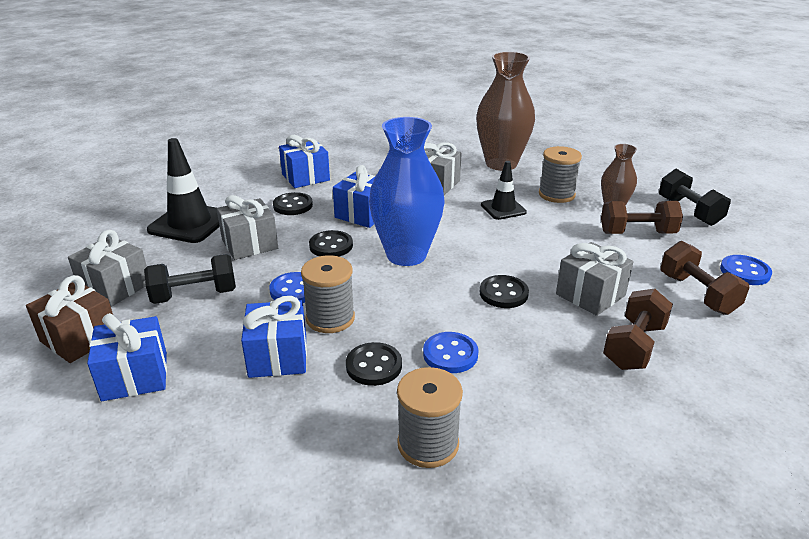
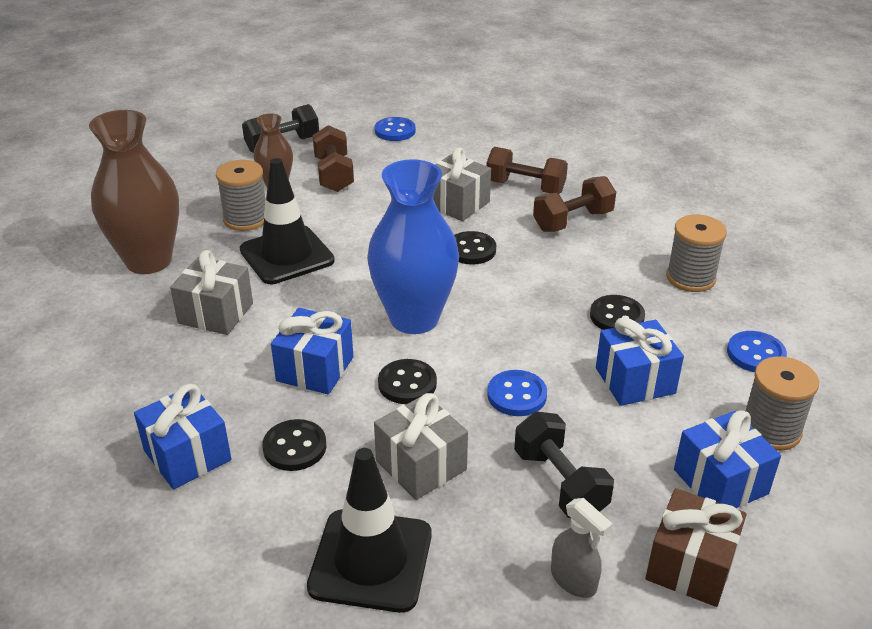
camera: 100 degrees left, 5 degrees up
grey gift [68,230,147,307] -> grey spray bottle [551,498,613,598]
grey spool [301,255,355,333] -> grey spool moved to [745,356,819,451]
blue button [423,332,479,373] -> blue button moved to [727,331,787,372]
black traffic cone [481,161,527,220] -> black traffic cone [240,158,335,284], size x1.67
brown dumbbell [660,241,749,315] -> brown dumbbell moved to [533,176,616,232]

